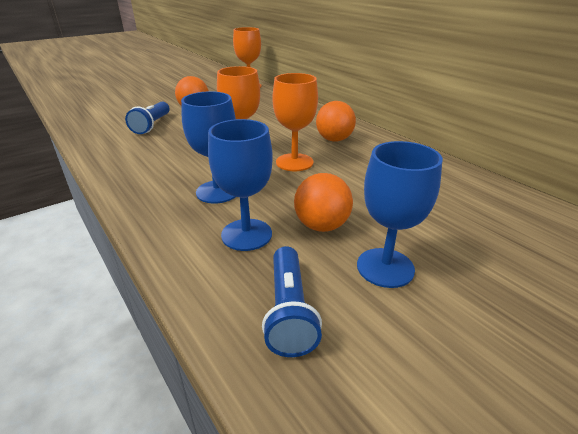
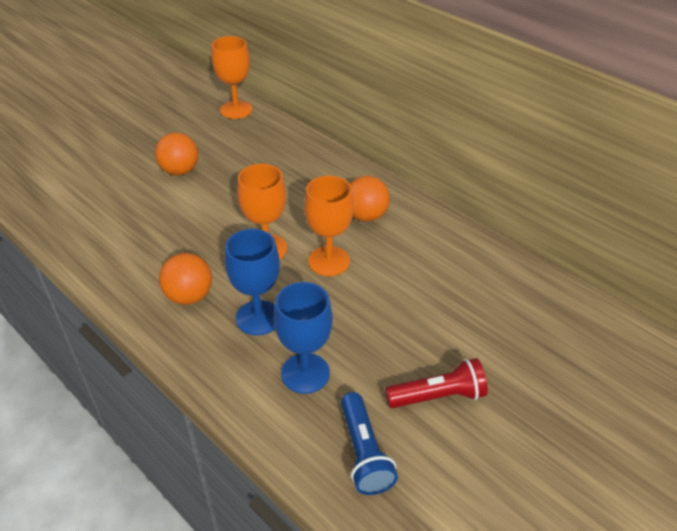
camera: 10 degrees left, 10 degrees up
blue flashlight [125,102,170,134] -> none
orange ball [294,173,353,232] -> orange ball moved to [159,253,212,305]
blue goblet [357,141,443,288] -> red flashlight [385,358,488,408]

